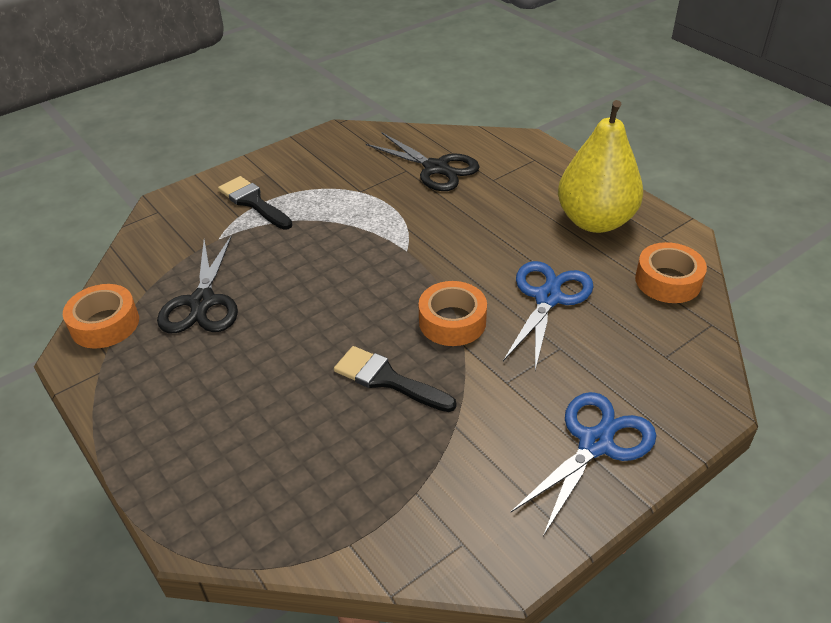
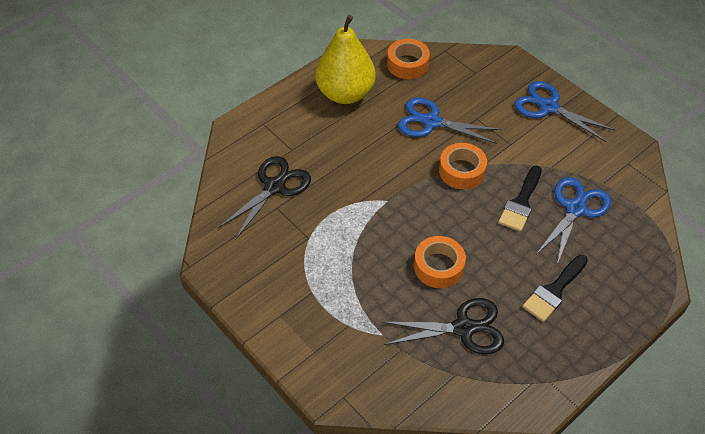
camera: 95 degrees left, 10 degrees up
orange tape [63,284,139,349] -> orange tape moved to [414,236,466,288]
black brush [218,176,293,230] -> black brush moved to [522,255,588,322]
none -> blue scissors [536,177,611,264]

